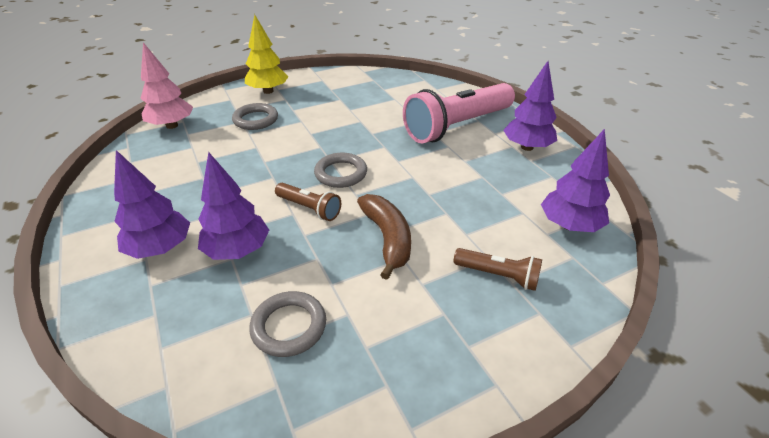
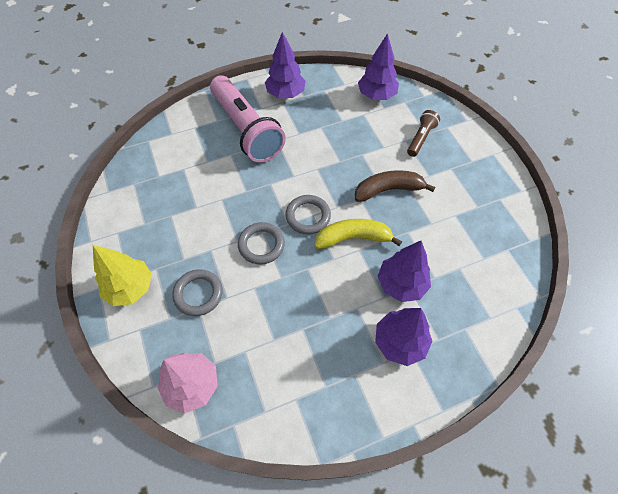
camera: 85 degrees left, 20 degrees up
grey ring [249,291,326,357] -> grey ring moved to [238,222,285,265]
brown flashlight [275,183,341,221] -> yellow banana [315,219,402,249]

